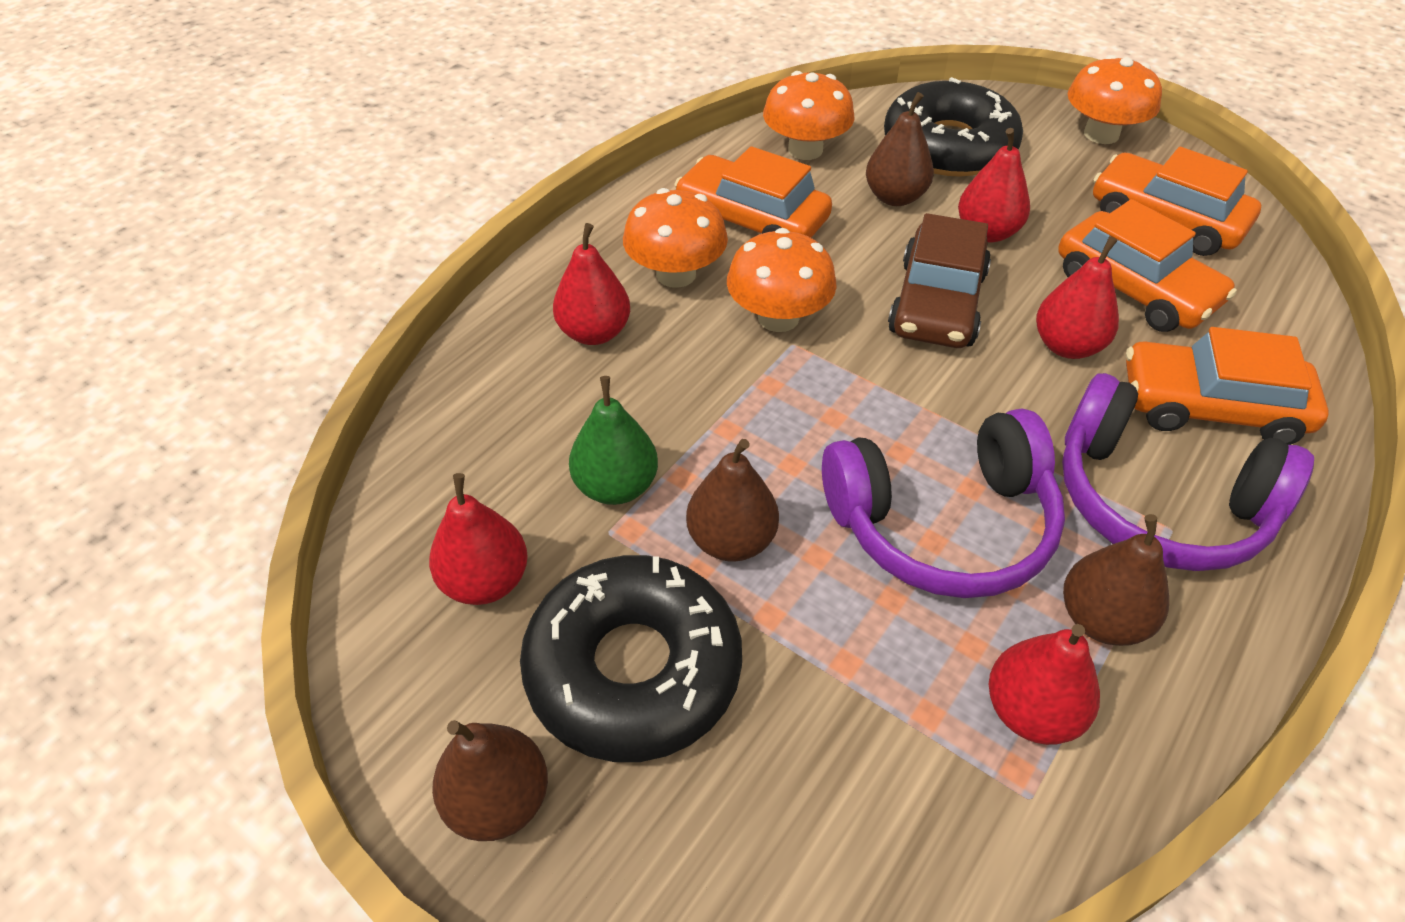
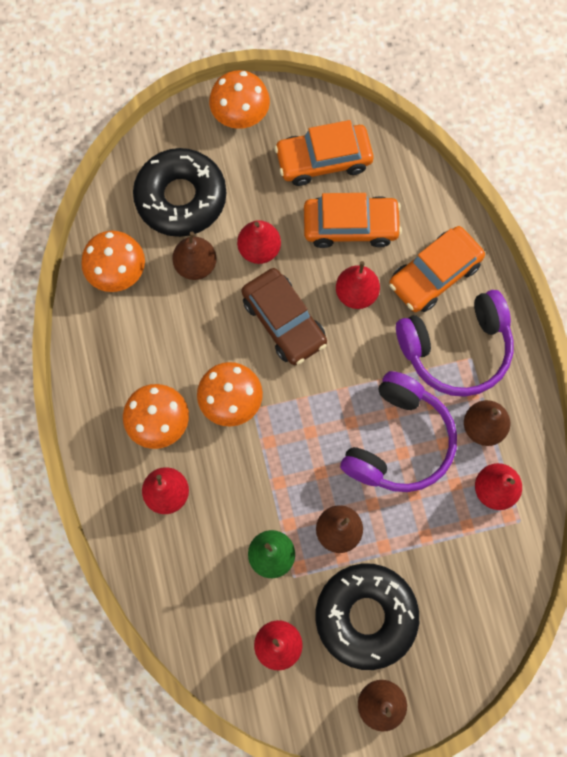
camera: 50 degrees left, 25 degrees up
orange car [674,146,832,238] -> none

